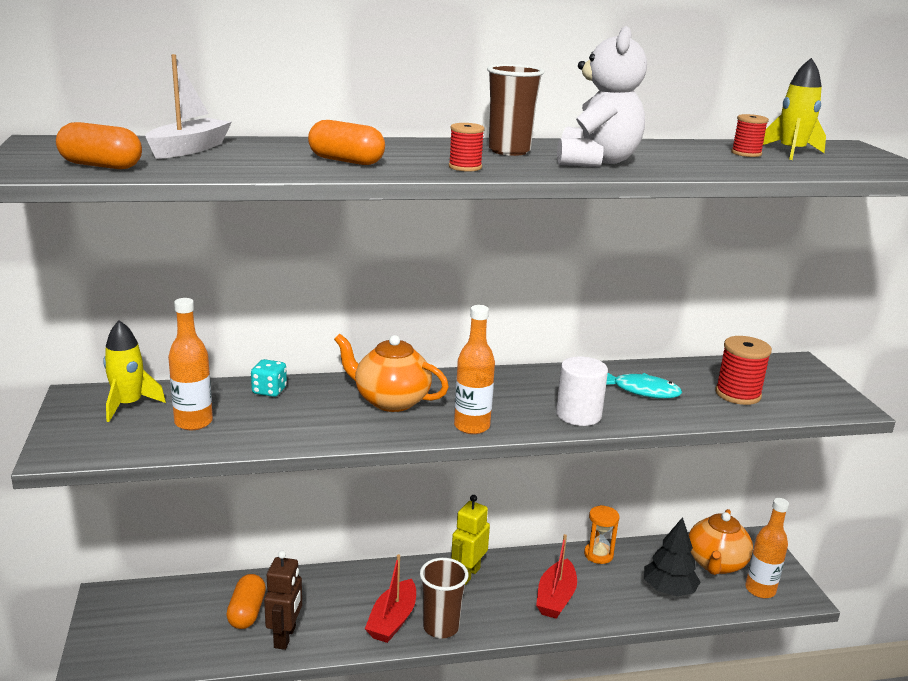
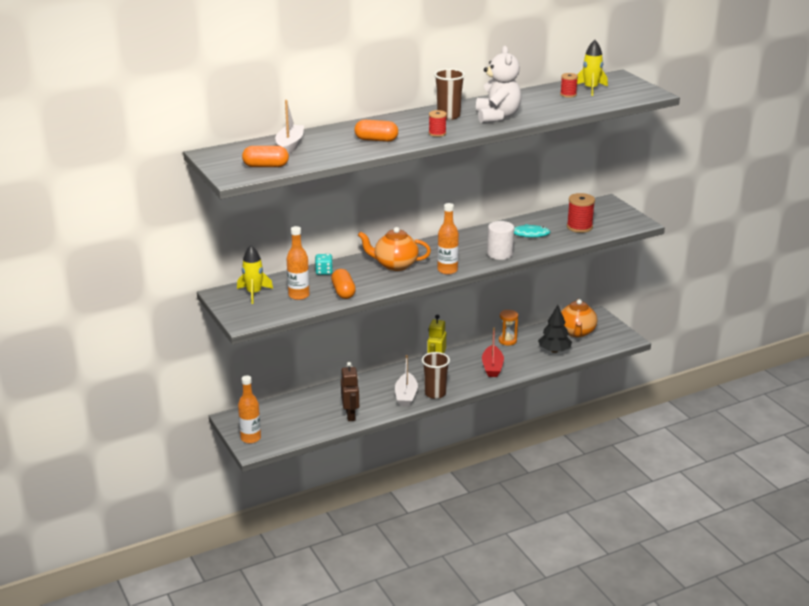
camera: 15 degrees left, 5 degrees up
orange capsule [226,574,266,629] -> orange capsule moved to [331,269,356,299]
red boat [365,554,416,643] -> white boat [395,355,418,407]
orange bottle [745,498,789,598] -> orange bottle moved to [238,375,261,444]

